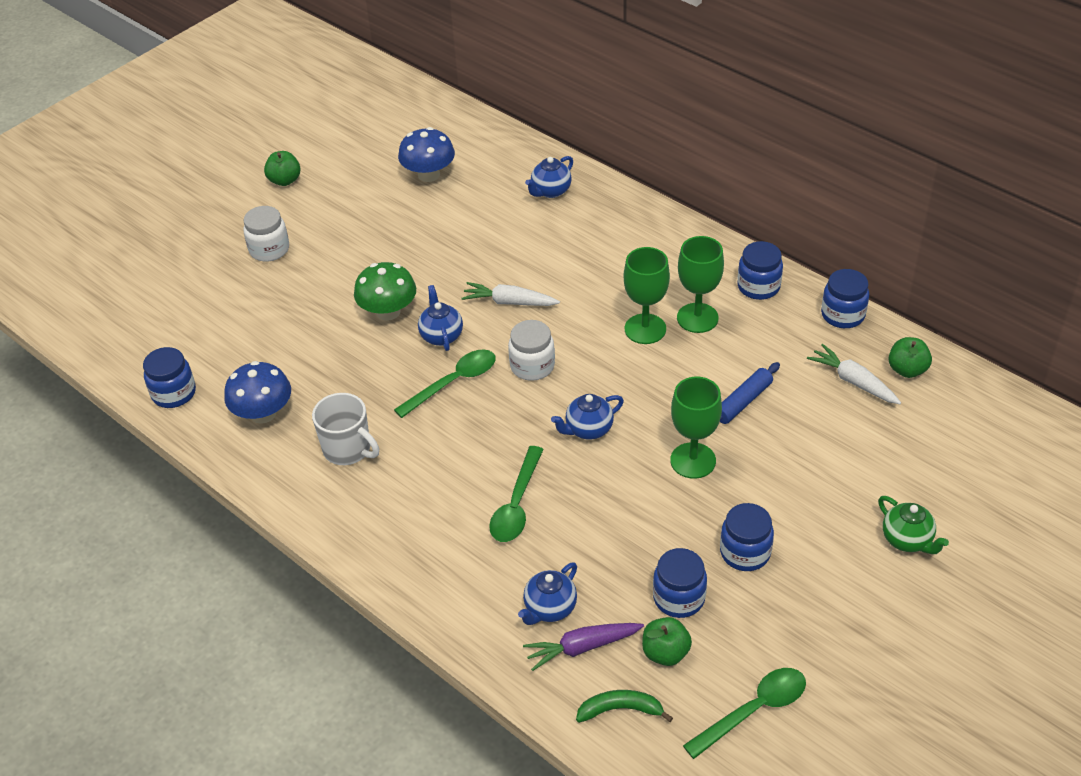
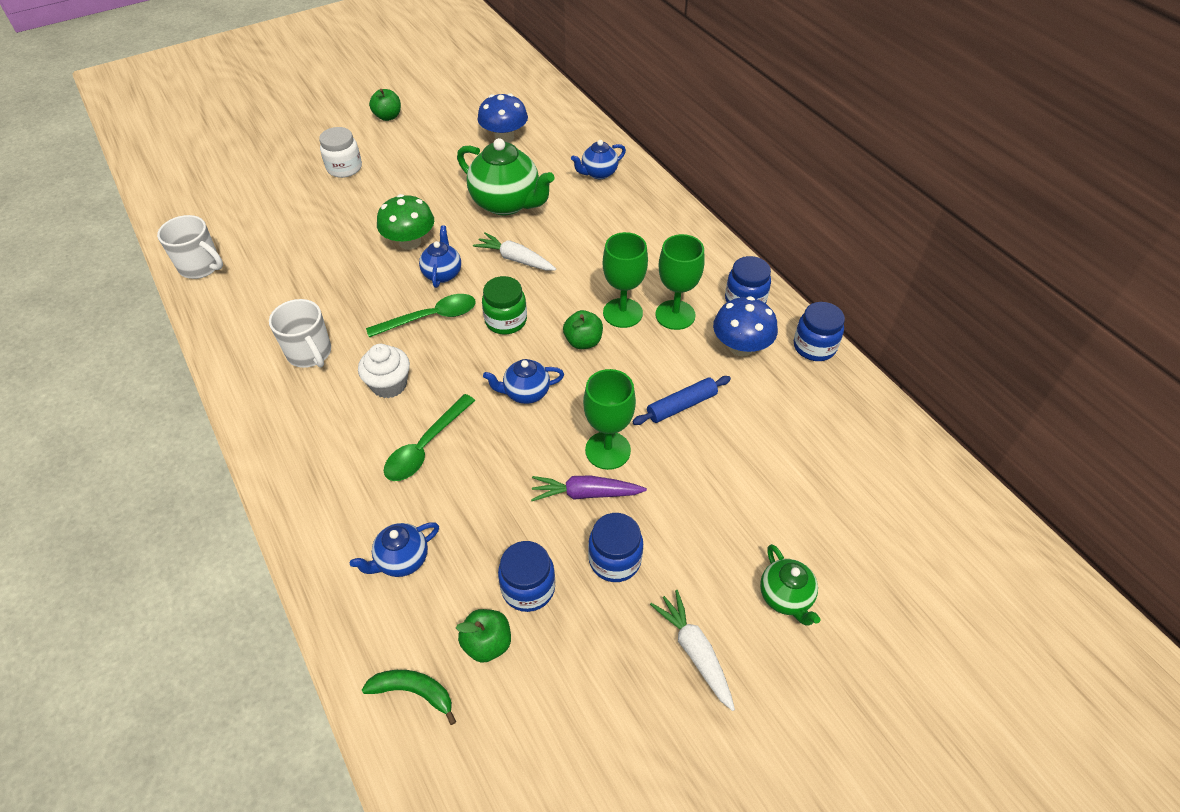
camera: 15 degrees right, 5 degrees up
blue jar [143,347,196,408] -> white mug [157,215,223,279]
blue mushroom [224,361,291,424] -> blue mushroom moved to [713,296,778,356]
white jar [508,320,555,381] -> green jar [482,276,527,334]
purple carrot [523,623,644,671] -> purple carrot moved to [531,475,647,501]
green spoon [683,668,806,759] -> none
white carrot [807,344,901,404] -> white carrot moved to [650,590,735,711]
green apple [888,337,932,378] -> green apple moved to [563,310,603,349]
none -> white cupcake [358,344,410,398]
none -> green teapot [457,138,555,215]

